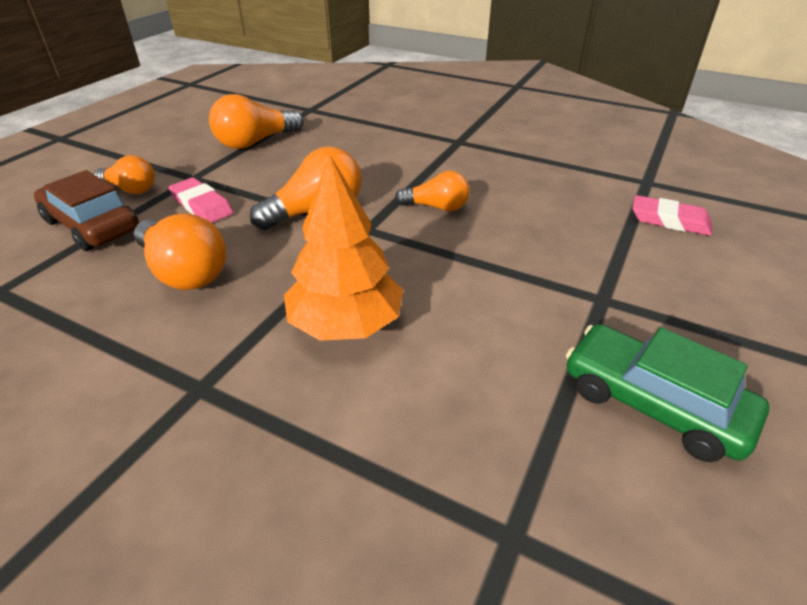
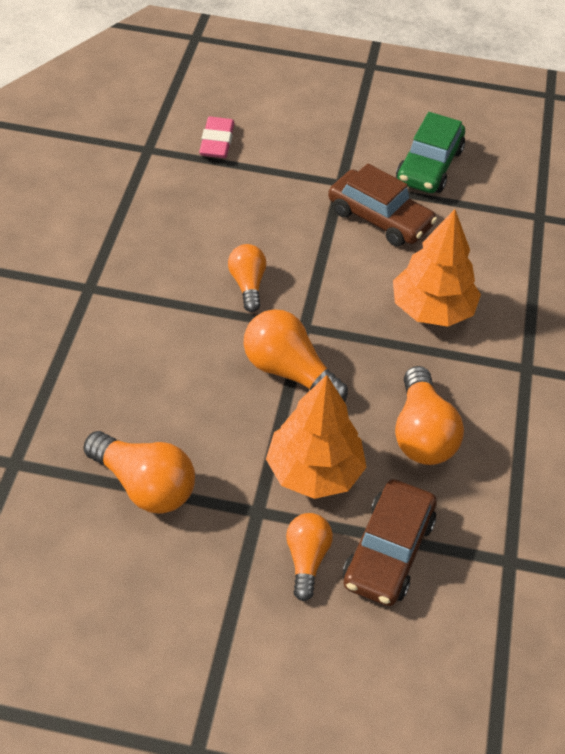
camera: 110 degrees left, 10 degrees up
orange light bulb [134,213,227,290] -> orange light bulb turned 150 degrees clockwise [395,366,464,465]
pink eraser [169,178,234,223] -> orange tree [266,375,367,499]
none -> brown car [328,164,437,247]

